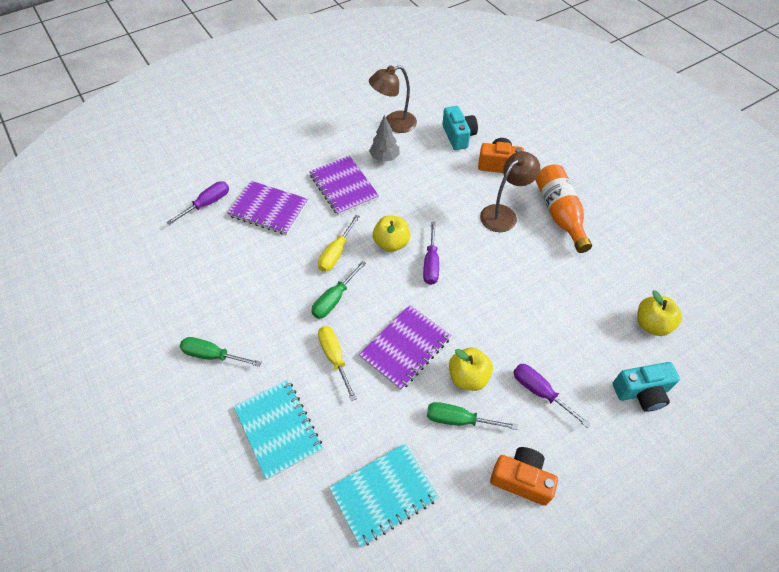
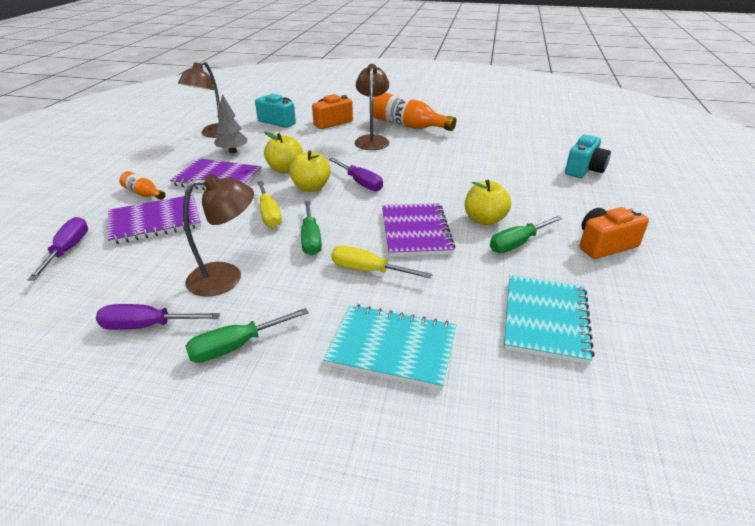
camera: 45 degrees left, 20 degrees down
purple screwdriver [513,364,591,428] -> purple screwdriver moved to [96,304,220,330]
yellow apple [637,290,682,336] -> yellow apple moved to [264,132,303,173]
none -> orange bottle [119,171,165,200]
none -> brown lamp [183,174,254,297]

